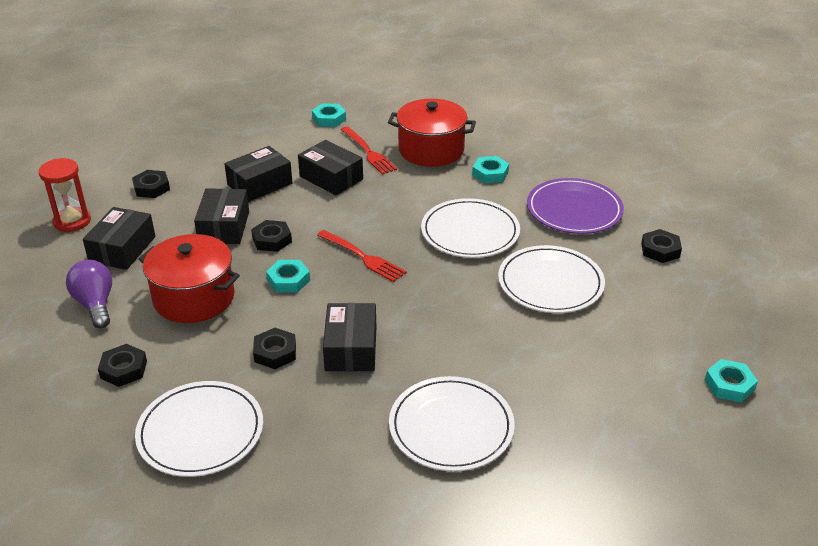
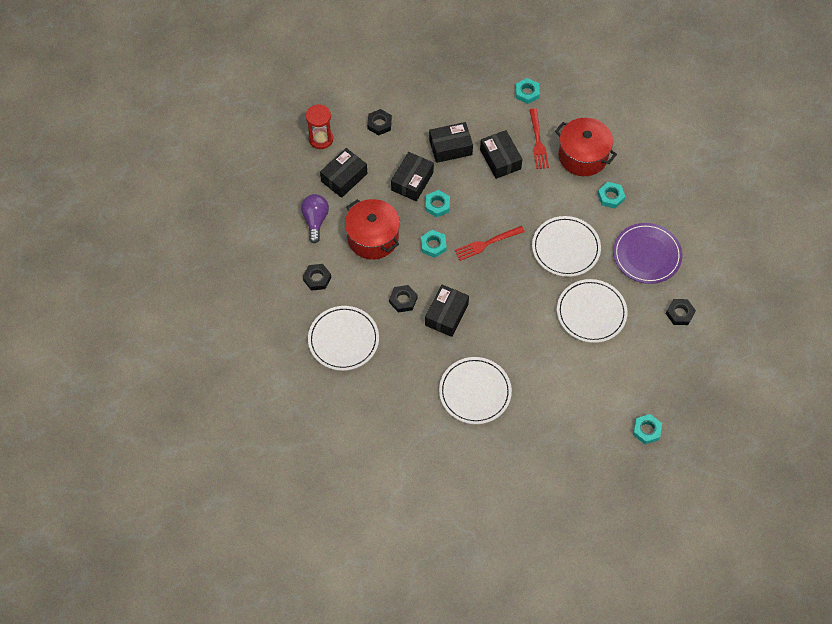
camera: 25 degrees right, 25 degrees up
black nut [251,220,292,252] -> turquoise nut [425,190,450,217]
red fork [317,230,407,282] -> red fork turned 90 degrees clockwise [454,226,525,261]

